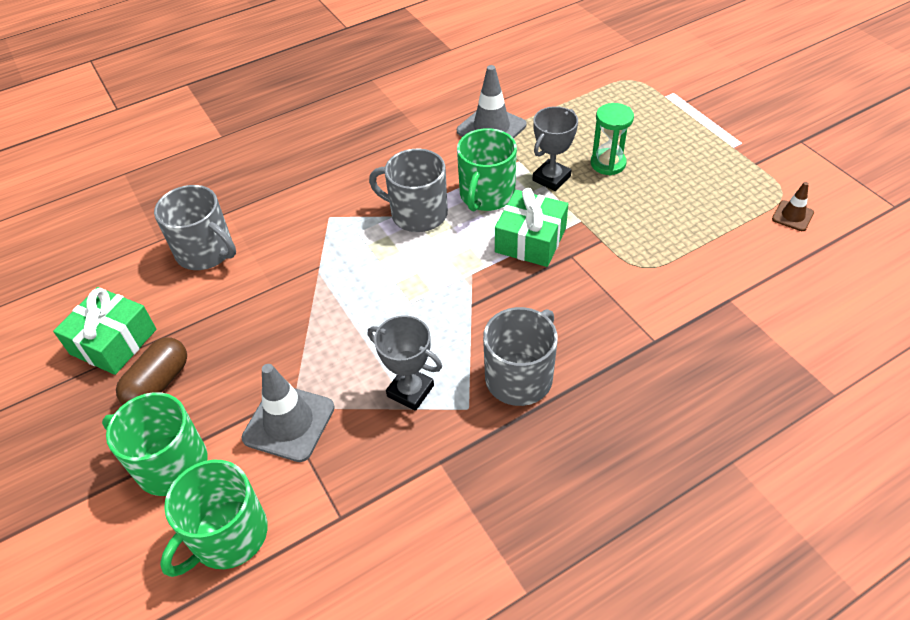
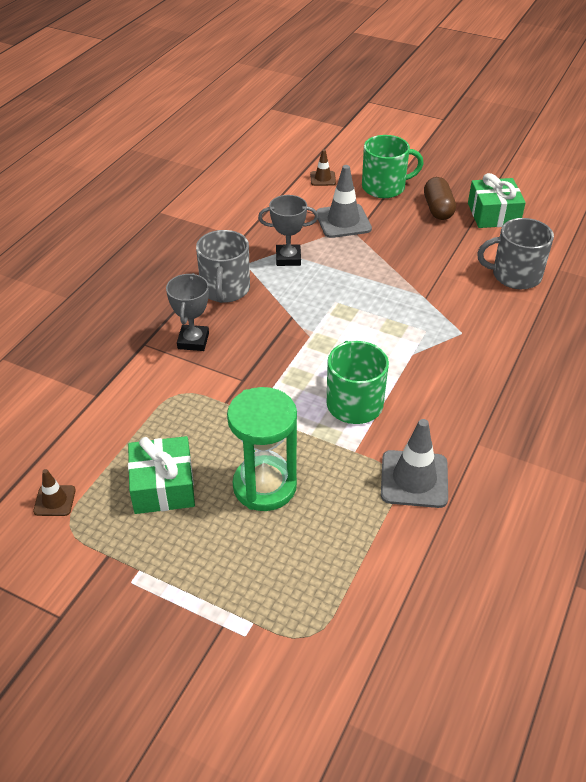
camera: 145 degrees right, 5 degrees down
green mug [160,460,268,577] -> brown traffic cone [310,149,336,186]
grey mug [369,149,448,232] -> none
green gift [495,188,568,267] -> green gift moved to [128,436,195,514]
grey trophy [533,106,578,191] -> grey trophy moved to [166,273,209,351]
green hourglass [591,103,634,176] -> green hourglass [227,387,297,511], size x1.58

